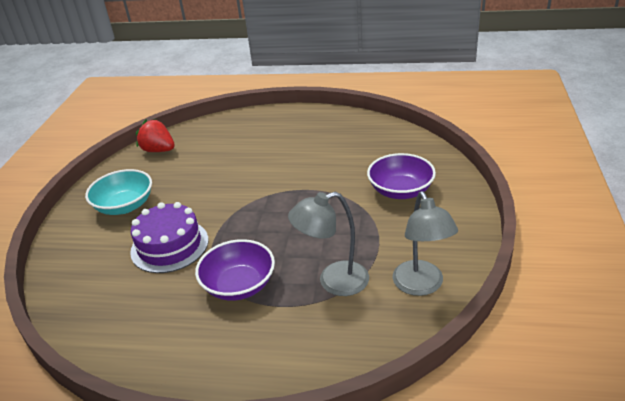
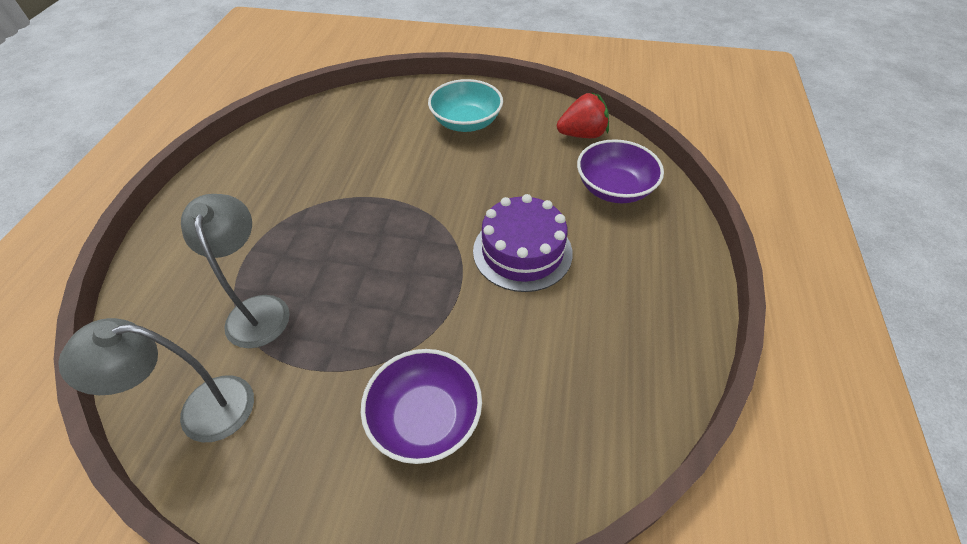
camera: 90 degrees right, 15 degrees up
purple cake [130,202,209,273] -> purple cake moved to [473,194,573,292]
red strawberry [136,119,175,152] -> red strawberry turned 45 degrees clockwise [557,93,609,138]
purple bowl [195,239,275,301] -> purple bowl moved to [577,139,664,203]

